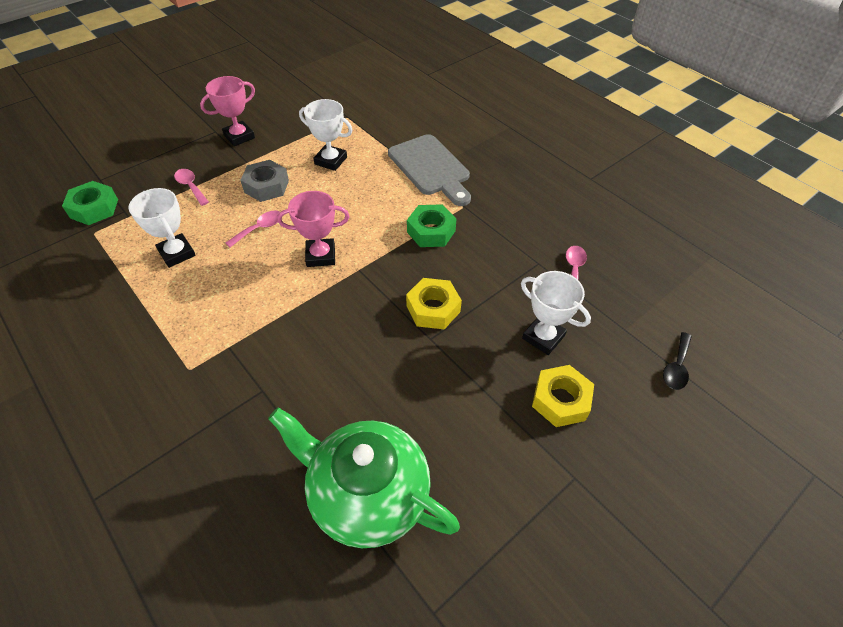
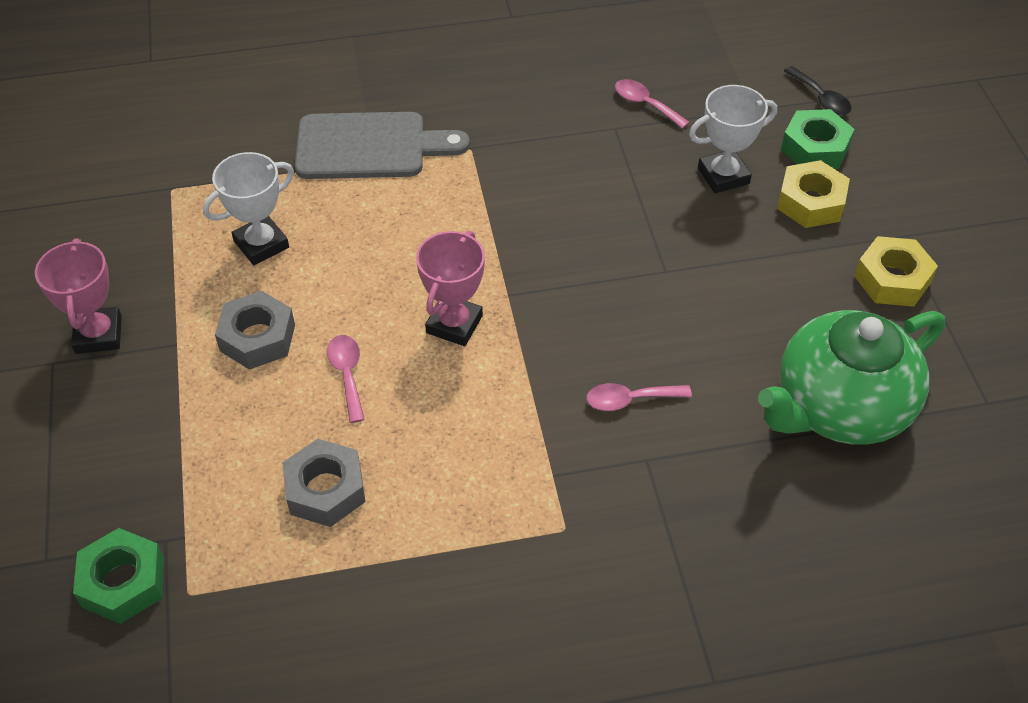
camera: 60 degrees left, 0 degrees up
white trophy [129,188,196,268] -> grey nut [282,439,366,527]
pink spoon [174,169,209,206] -> pink spoon moved to [586,383,692,411]
yellow nut [406,278,462,329] -> yellow nut moved to [854,236,938,307]
green nut [407,204,456,247] -> green nut moved to [781,109,855,169]

